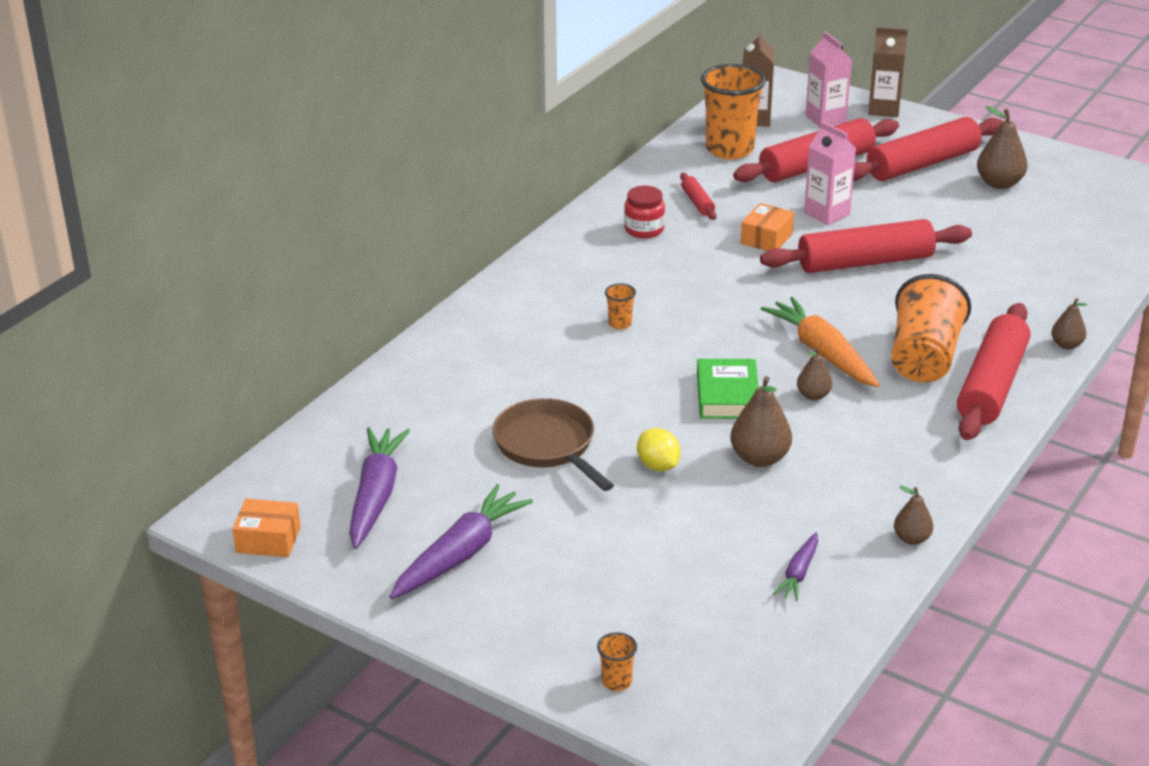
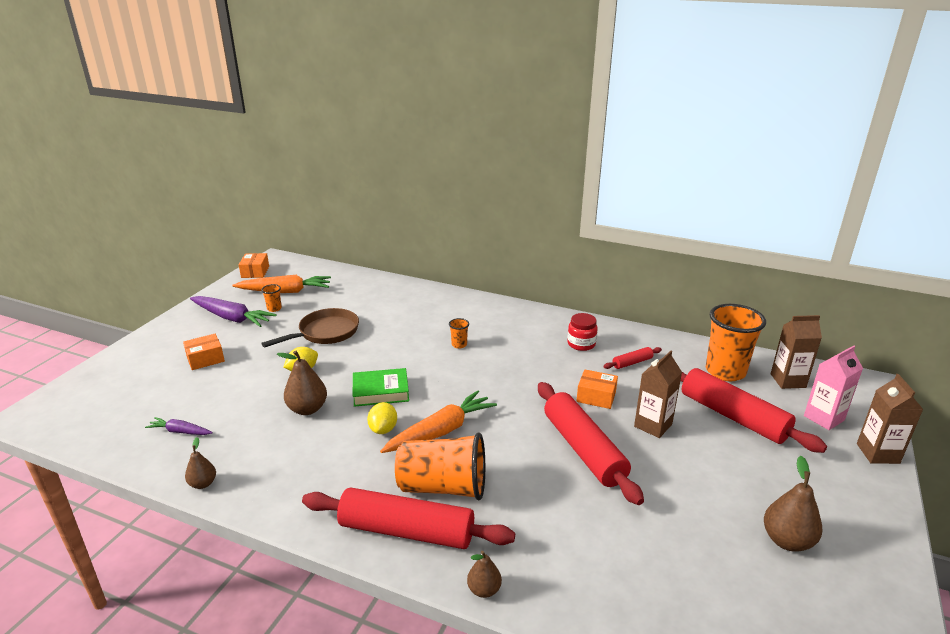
camera: 80 degrees right, 5 degrees down
purple carrot [349,427,410,549] -> orange carrot [232,275,331,293]
orange cup [597,632,637,691] -> orange cup moved to [261,284,282,312]
brown pear [797,348,832,401] -> yellow lemon [367,402,397,434]
pink carton [804,122,856,225] -> brown carton [634,351,682,438]
red rolling pin [853,117,1003,181] -> none
none -> orange box [183,334,225,370]

